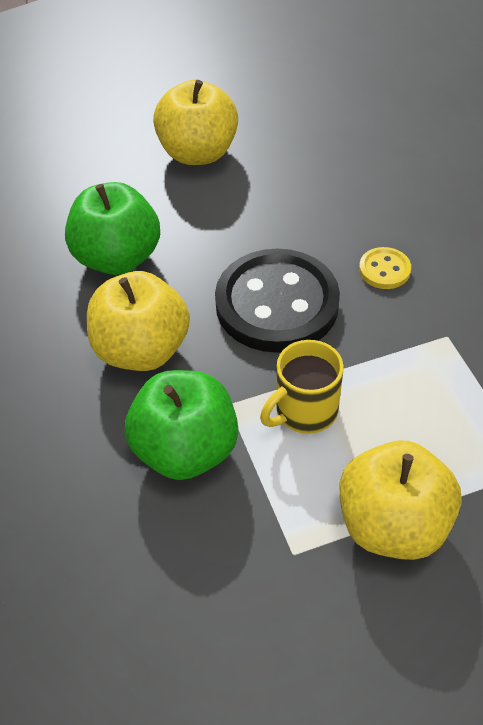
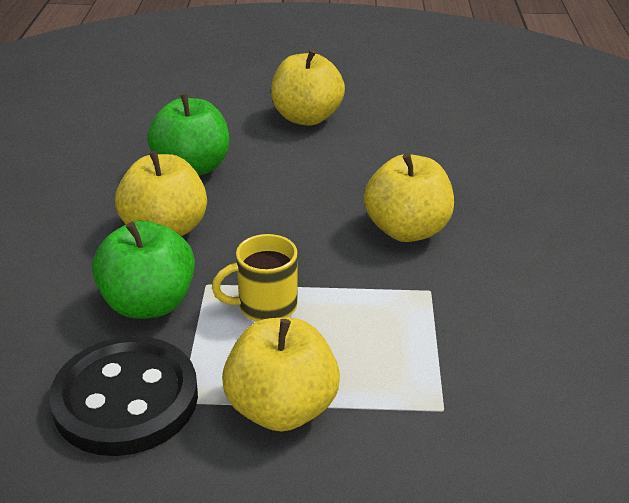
camera: 20 degrees right, 15 degrees down
black button [215,249,340,353] -> black button moved to [49,336,198,456]
yellow button [359,247,411,289] -> yellow apple [364,153,454,242]

